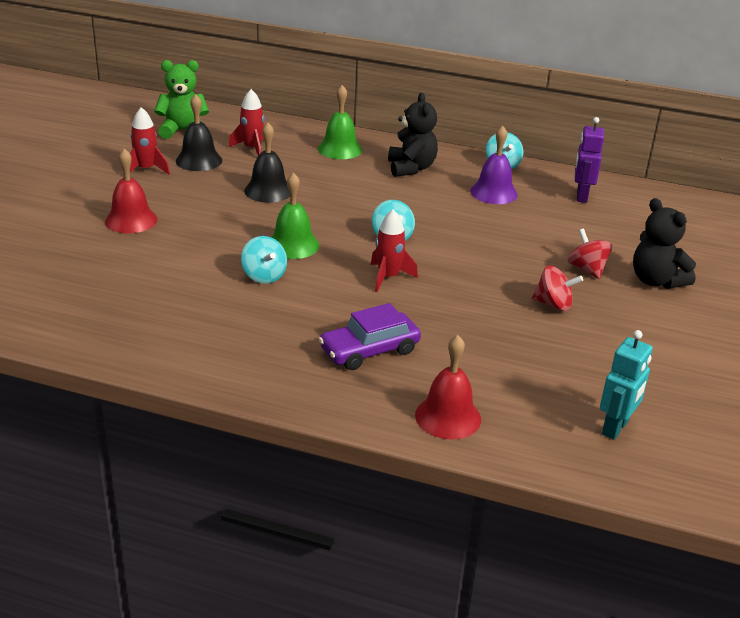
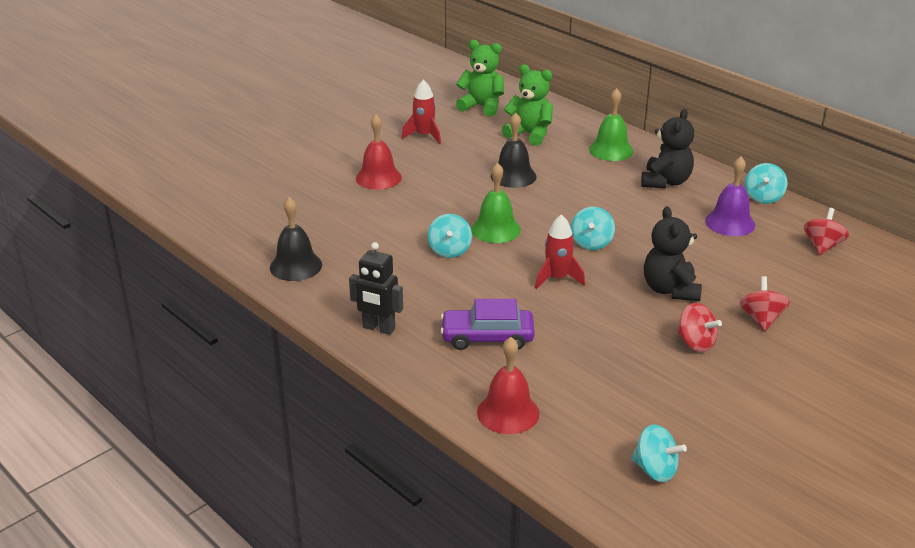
camera: 30 degrees right, 0 degrees up
black bell [176,94,222,171] -> black bell moved to [270,197,322,281]
red rocket [229,89,264,156] -> green teddy bear [502,64,553,146]
purple robot [575,117,604,203] -> red spinning top [804,208,849,255]
turquoise robot [600,330,653,440] -> turquoise spinning top [631,424,687,482]
black teddy bear [633,198,696,289] -> black teddy bear moved to [644,206,702,301]
none -> black robot [349,242,403,335]

